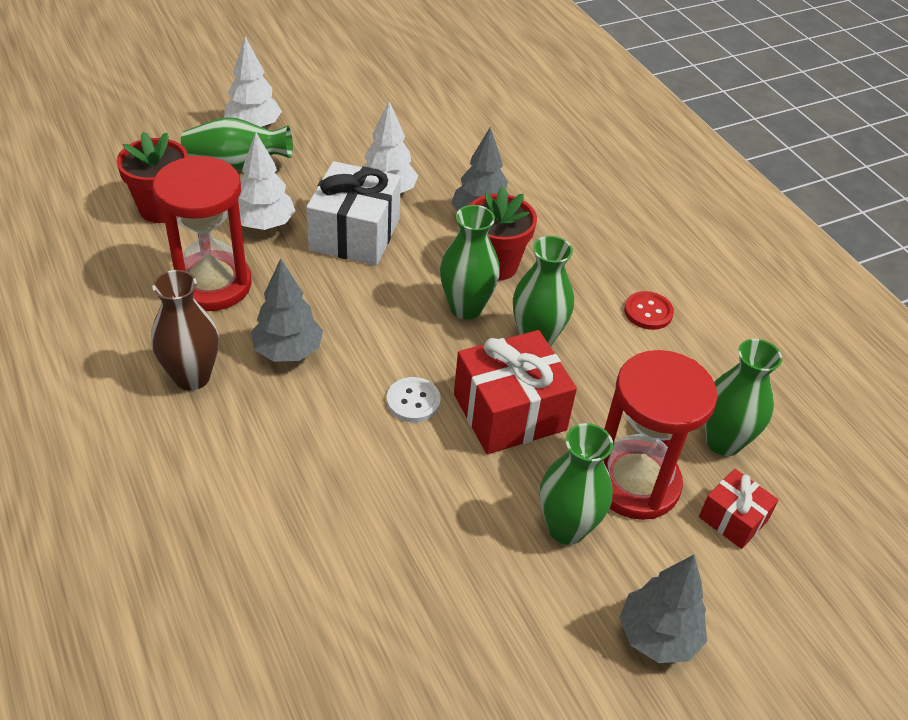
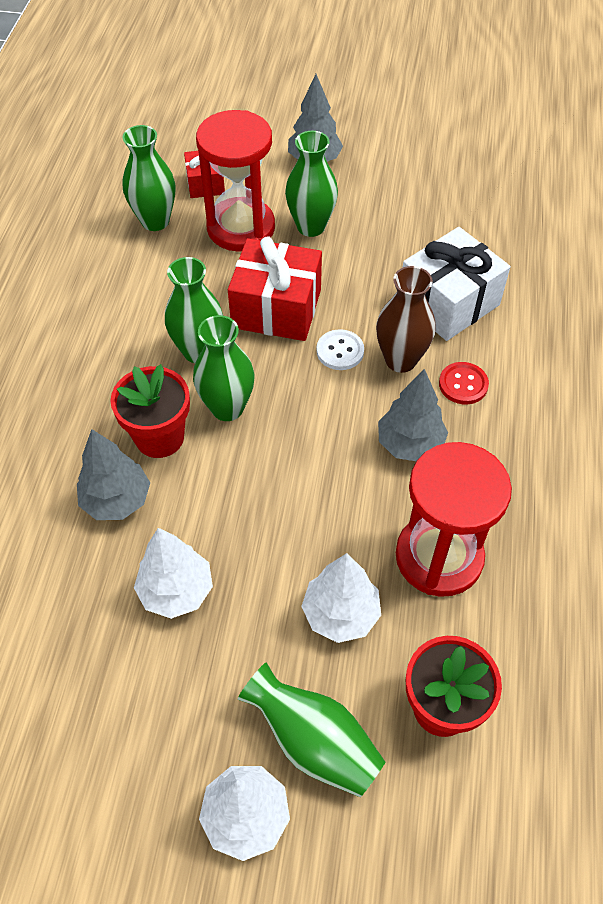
camera: 140 degrees left, 10 degrees up
brown vase [151,270,219,391] -> brown vase moved to [376,266,435,373]
white gift [306,161,401,266] -> white gift moved to [402,227,511,341]
red button [624,291,674,330] -> red button moved to [439,362,489,405]

